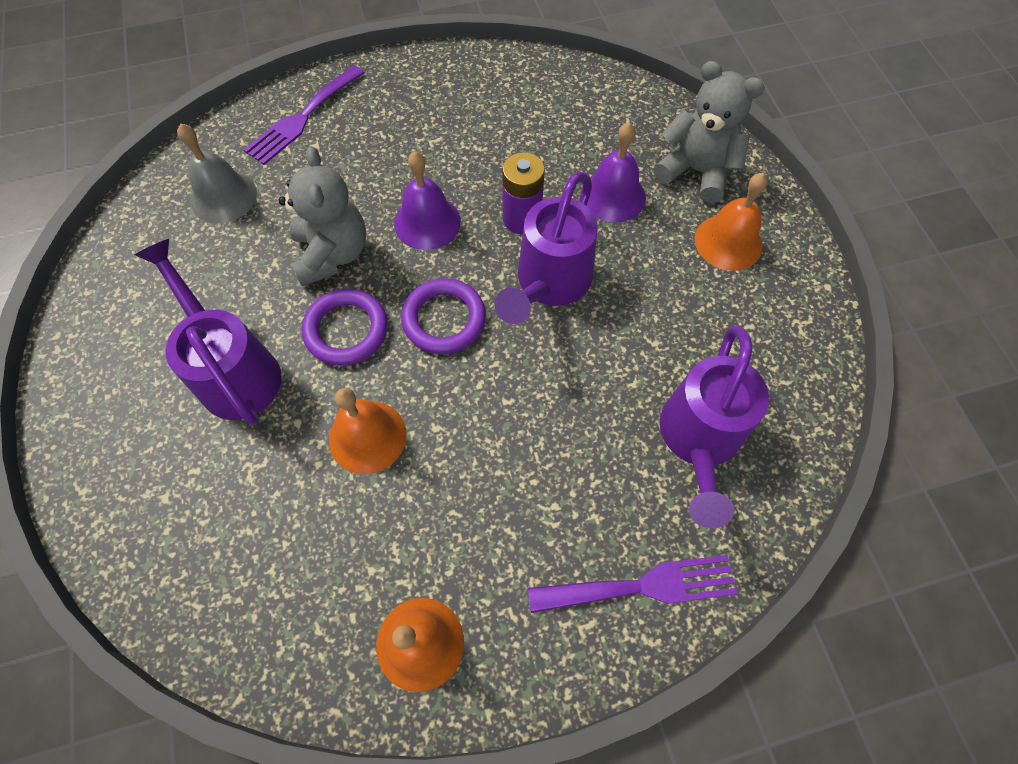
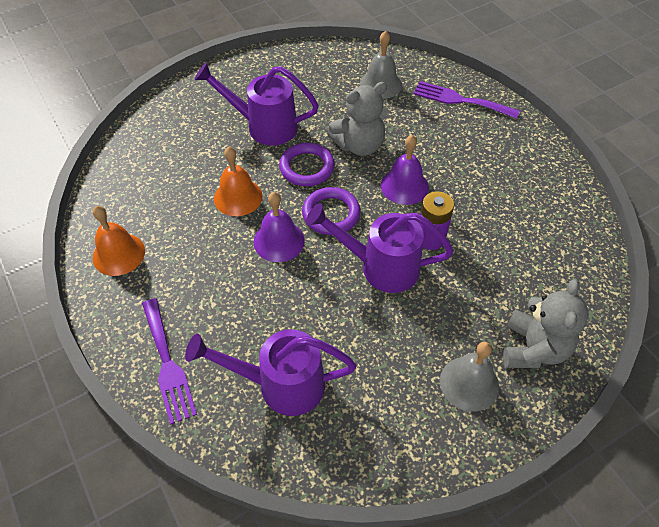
camera: 75 degrees right, 10 degrees down
purple watering can [135,239,282,425] -> purple watering can turned 120 degrees counterclockwise [194,62,319,146]
purple bell [581,122,646,222] -> purple bell moved to [254,192,305,262]
orange bell [694,173,768,271] -> grey bell [440,342,499,411]

